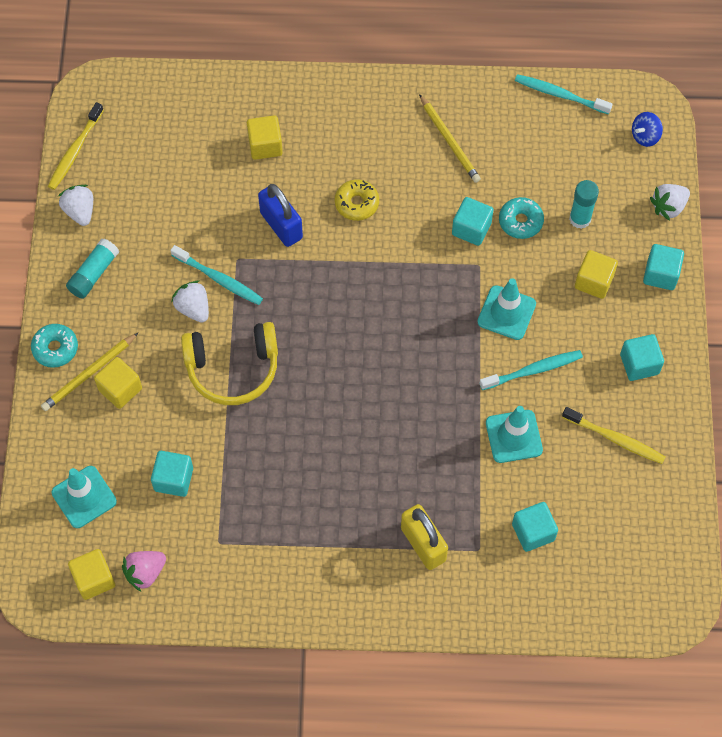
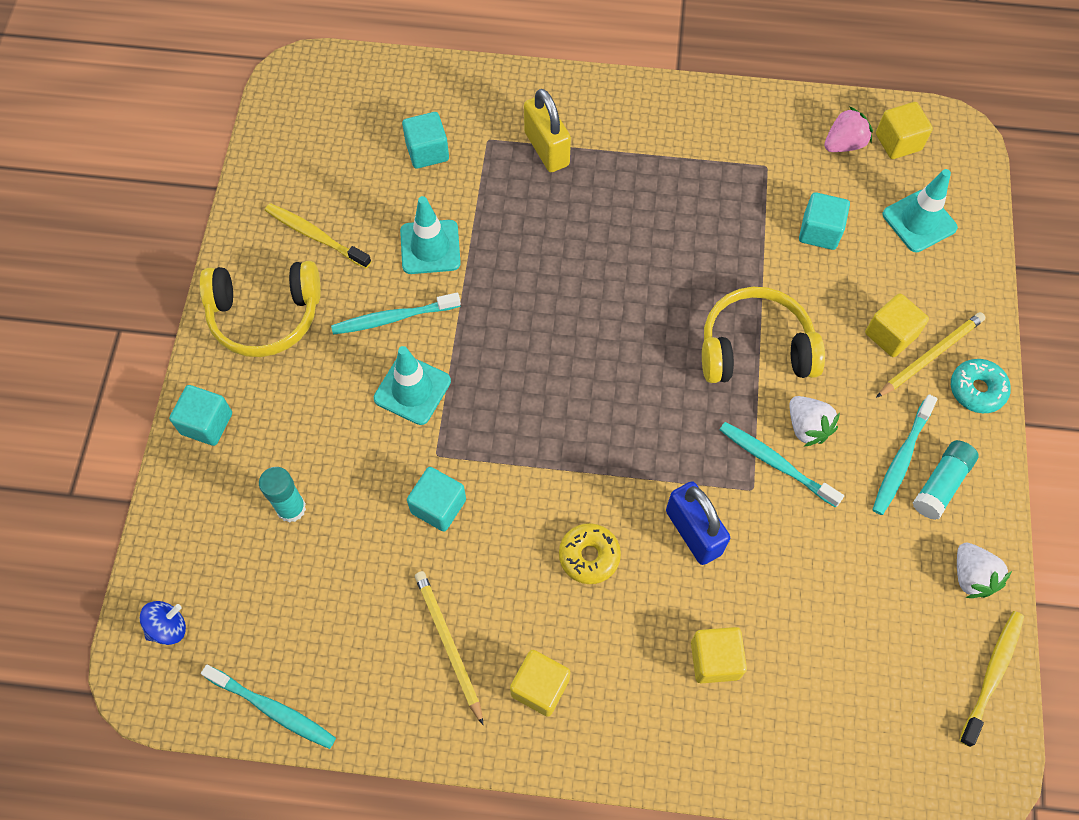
camera: 175 degrees left, 0 degrees up
turquoise donut [499,197,544,239] -> none
yellow cube [575,250,618,299] -> yellow cube moved to [510,650,570,717]
turquoise cube [620,334,664,381] -> yellow headphones [199,261,321,357]
white strawberry [650,184,690,221] -> none
none -> turquoise toothbrush [872,394,937,515]

